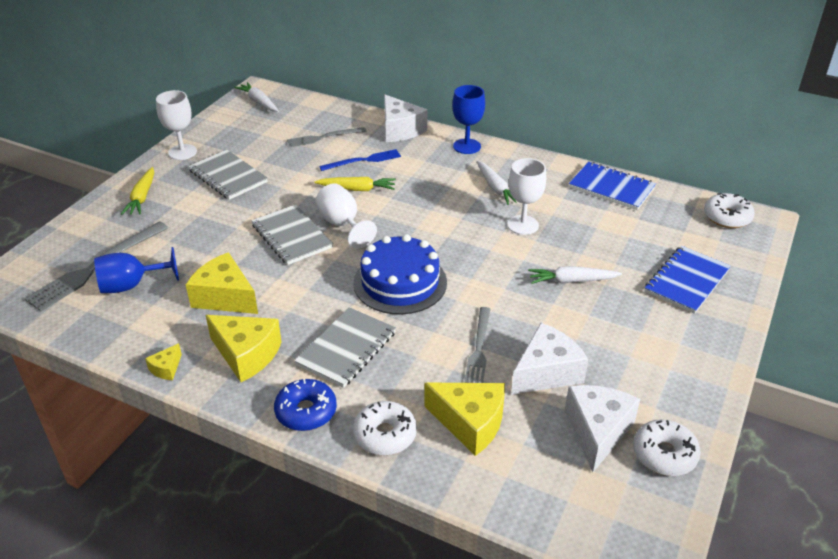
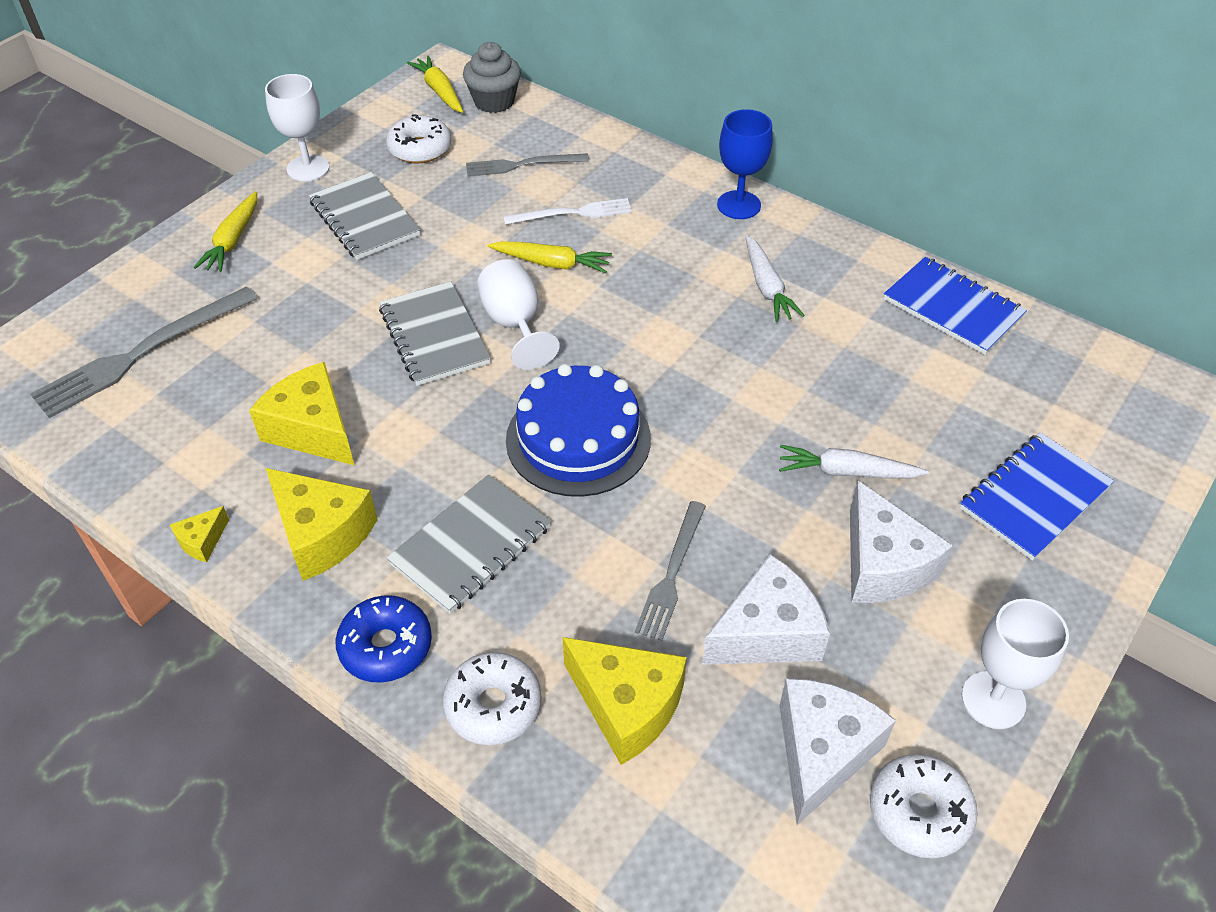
camera: 10 degrees right, 10 degrees up
blue goblet [94,247,179,293] -> none
white carrot [234,82,279,112] -> yellow carrot [407,55,463,113]
blue fork [319,149,401,171] -> white fork [503,198,632,225]
white cheese [384,95,427,142] -> white cheese moved to [850,481,953,603]
white goblet [507,158,546,235] -> white goblet moved to [961,599,1069,729]
white donut [704,193,755,228] -> white donut moved to [386,114,451,163]
none -> grey cupcake [463,42,521,113]

